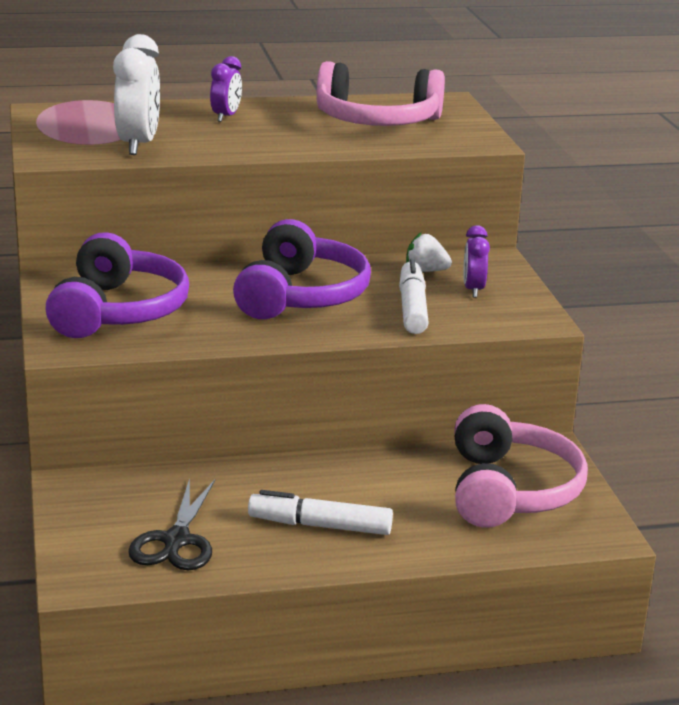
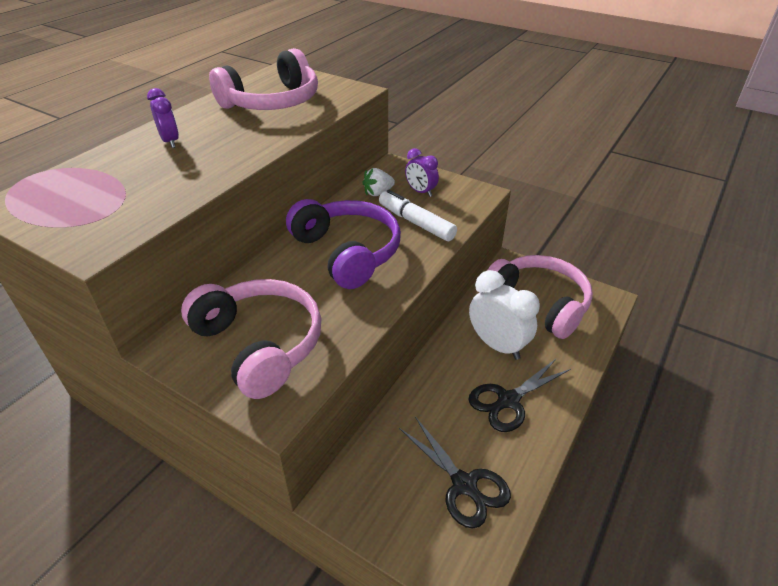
camera: 45 degrees left, 15 degrees up
purple headphones [45,232,189,338] -> pink headphones [181,279,321,399]
white clock [113,34,160,155] -> white clock moved to [469,270,540,360]
white marker [248,490,393,535] -> black scissors [468,358,571,432]

